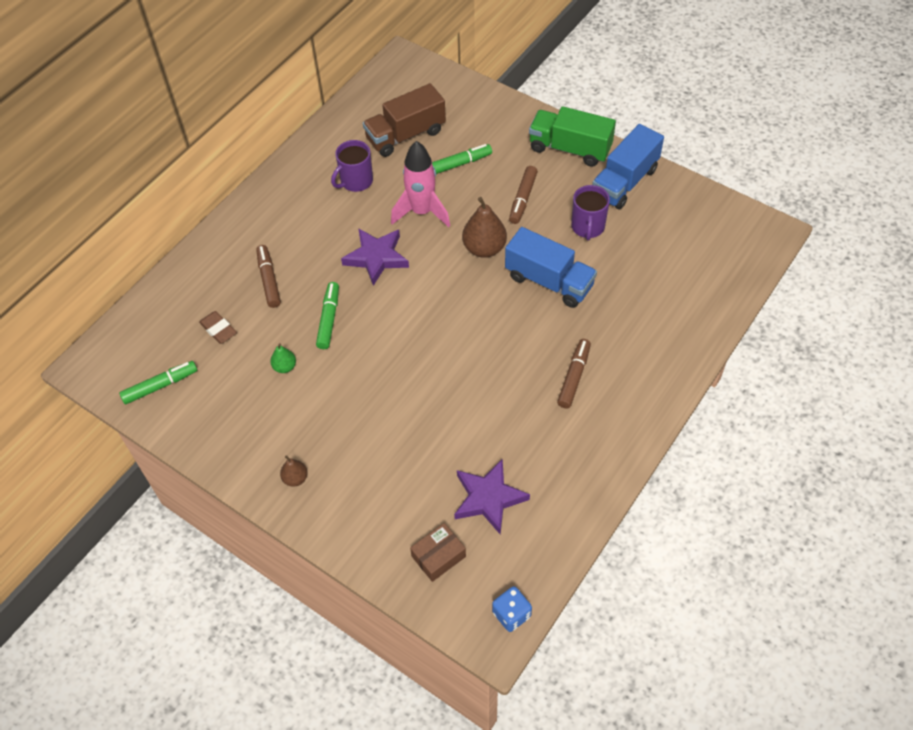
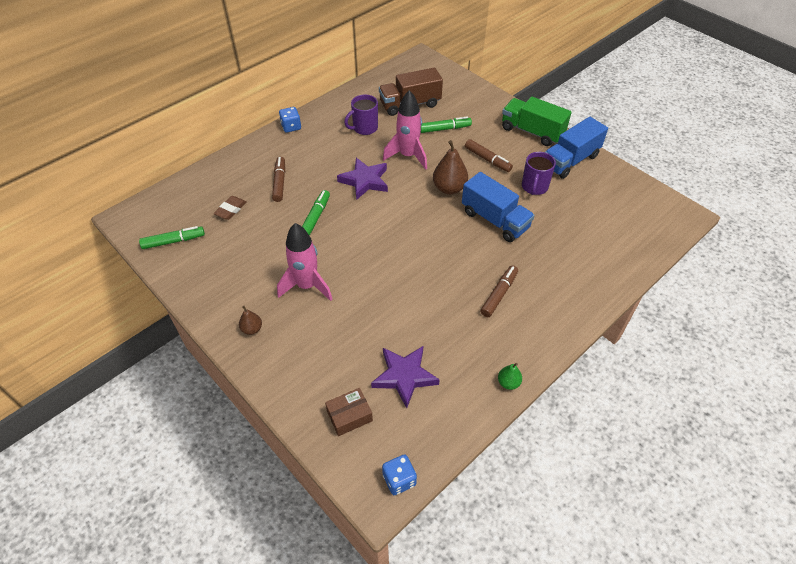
camera: 10 degrees right, 5 degrees down
brown eraser [199,311,237,344] -> brown eraser turned 60 degrees clockwise [214,196,246,220]
green pear [270,343,296,373] -> green pear moved to [498,363,522,390]
brown marker [509,166,538,224] -> brown marker turned 75 degrees counterclockwise [465,139,513,172]
none -> pink rocket [277,223,332,301]
none -> blue dice [279,107,301,133]

